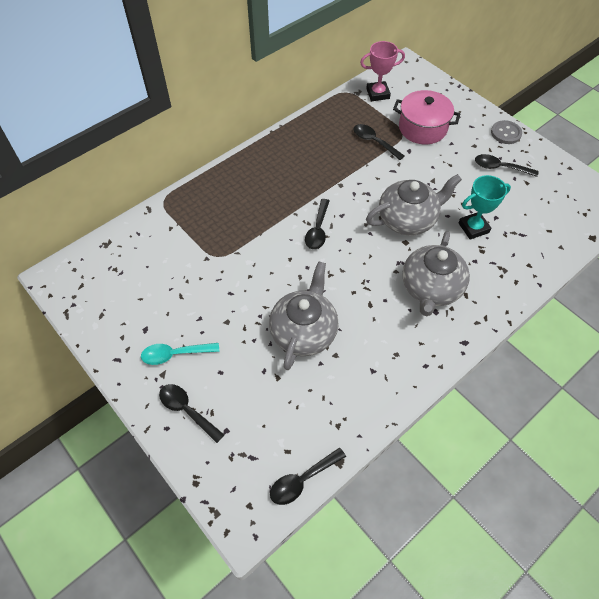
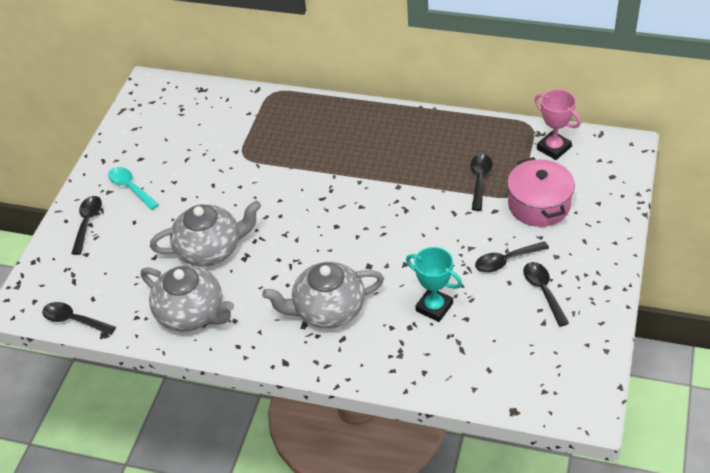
camera: 60 degrees right, 10 degrees down
black spoon [305,199,330,250] -> black spoon moved to [475,241,549,273]
grey teapot [366,174,462,235] -> grey teapot moved to [141,265,234,331]
grey button [491,120,522,144] -> none

